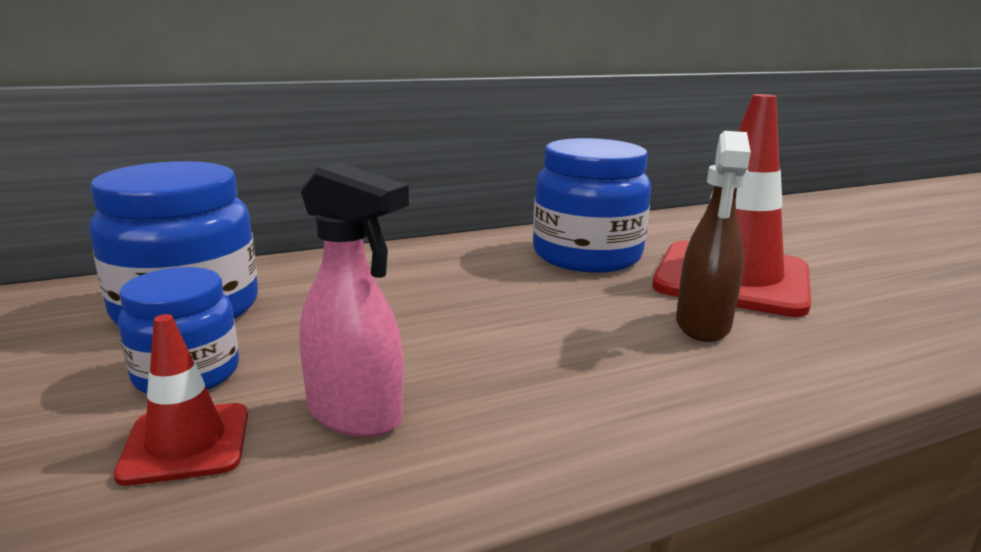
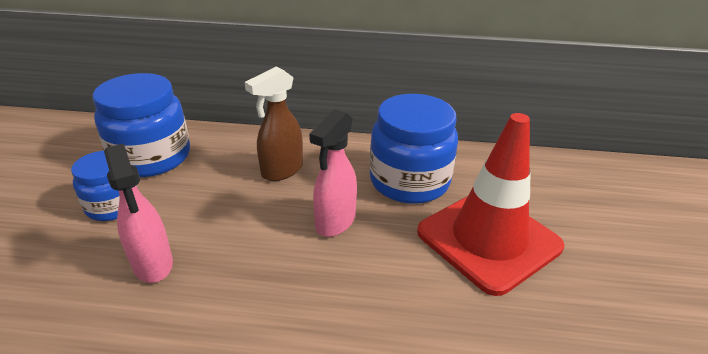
camera: 30 degrees right, 15 degrees up
red traffic cone [114,314,248,486] -> none
brown spray bottle [676,131,751,342] -> brown spray bottle moved to [245,66,303,181]
none -> pink spray bottle [309,109,357,237]

